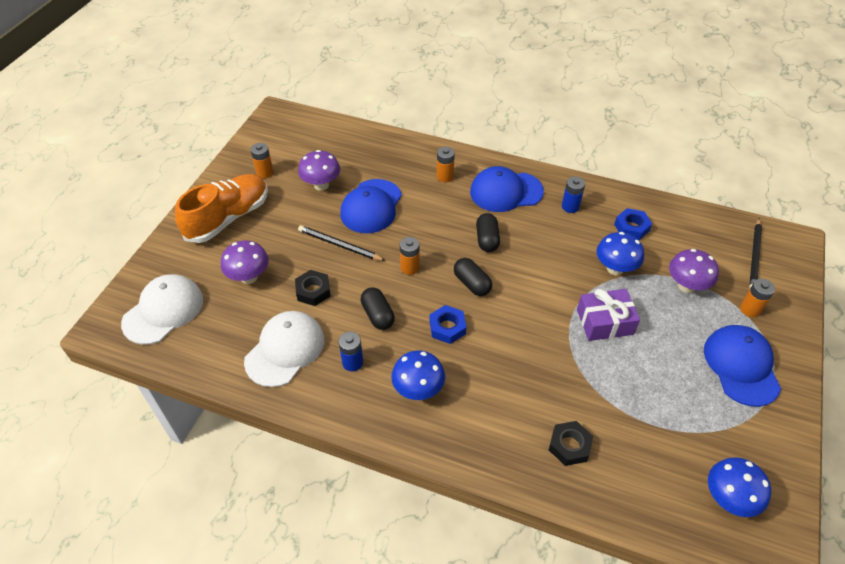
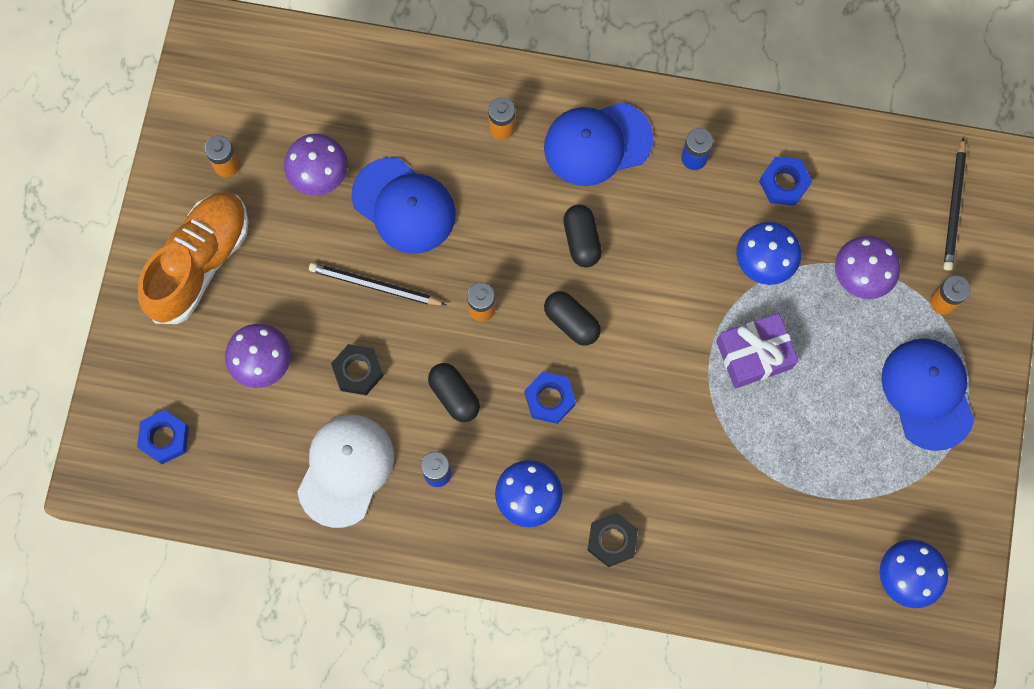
camera: 10 degrees left, 25 degrees up
white cap [121,274,203,345] -> blue nut [137,410,189,464]
blue cap [340,179,402,233] -> blue cap turned 60 degrees counterclockwise [351,157,456,254]
black nut [549,421,593,466] -> black nut moved to [588,513,638,567]

